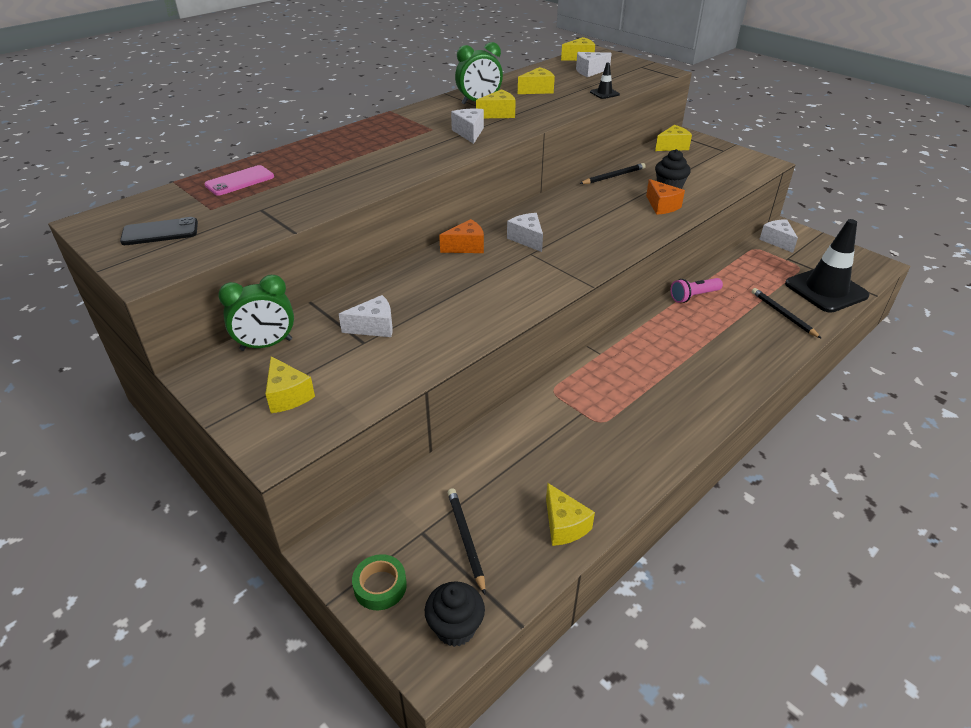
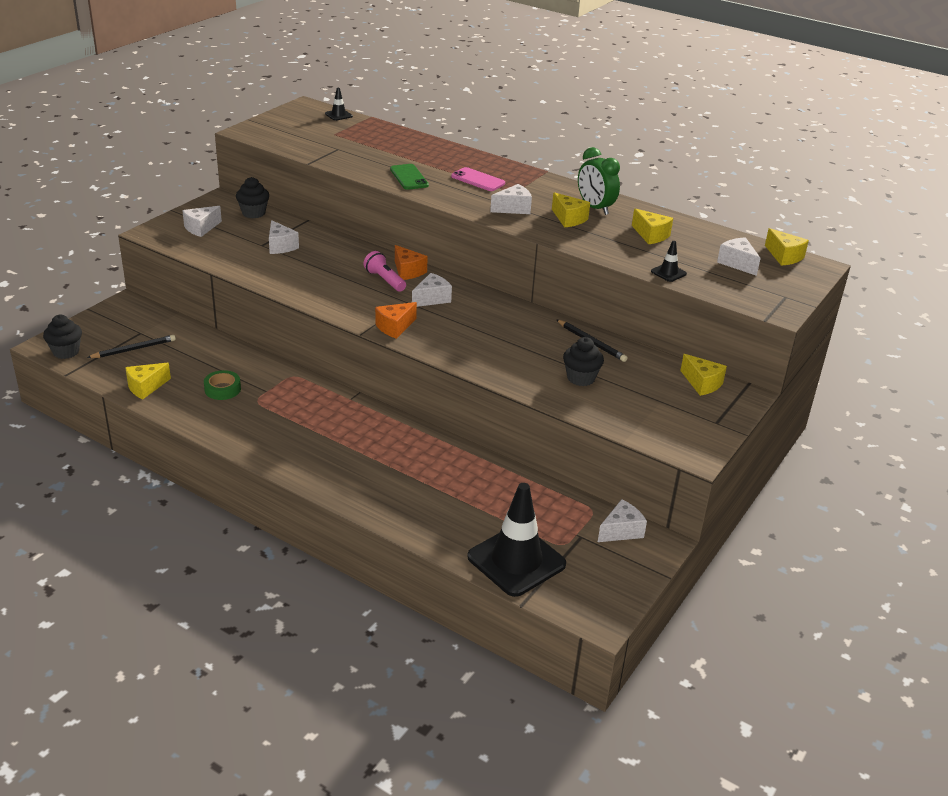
camera: 75 degrees right, 5 degrees down
black phone [120,217,198,245] -> none
pink phone [204,165,274,196] -> pink phone moved to [451,167,505,191]
green clock [218,275,294,351] -> black cupcake [236,177,269,219]
yellow cheese [265,356,315,413] -> white cheese [182,206,222,237]
green tape [352,554,407,610] -> green tape moved to [204,370,241,400]
orange cheese [646,179,685,215] -> orange cheese moved to [375,302,417,339]
pink flashlight [670,278,723,303] -> pink flashlight moved to [363,251,406,292]
black pencil [752,288,822,339] -> none
none -> black traffic cone [325,88,353,121]
none -> green phone [390,164,429,190]

